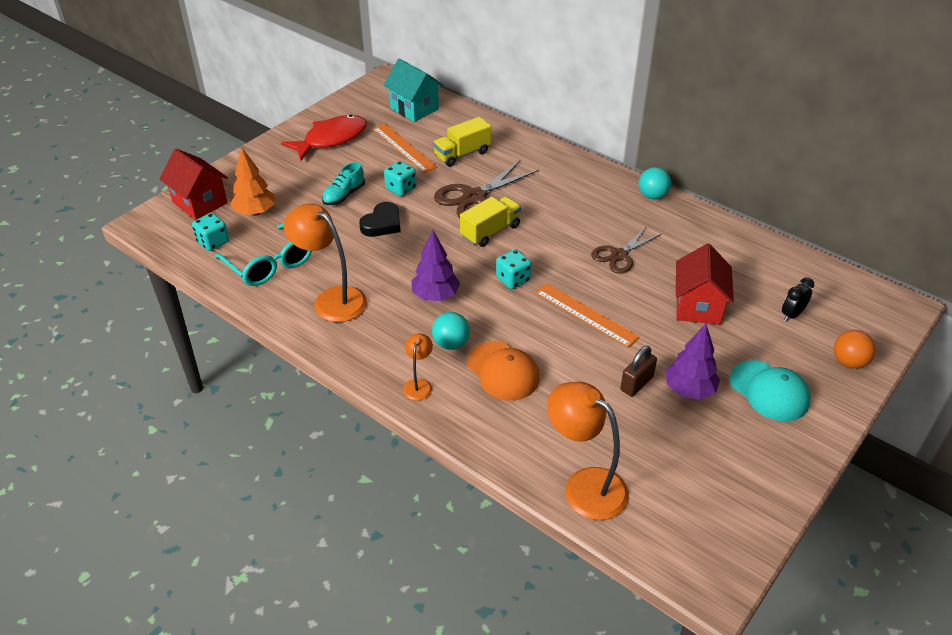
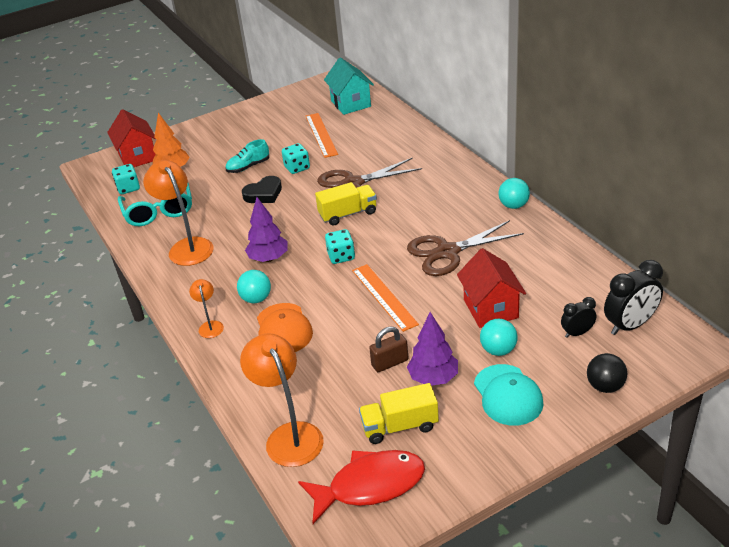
camera: 25 degrees right, 5 degrees down
red fish [281,115,367,161] -> red fish moved to [298,450,425,524]
orange lamp [403,333,433,400] -> orange lamp turned 45 degrees counterclockwise [189,279,224,338]
yellow truck [433,117,491,167] -> yellow truck moved to [359,383,439,444]
brown scissors [591,226,661,274] -> brown scissors [407,220,524,276], size x1.52
red house [676,244,734,325] -> red house turned 45 degrees counterclockwise [457,248,526,328]
orange ball [834,330,876,369] -> black ball [587,353,627,393]
none -> turquoise ball [480,319,518,356]
none -> black clock [604,260,663,335]

